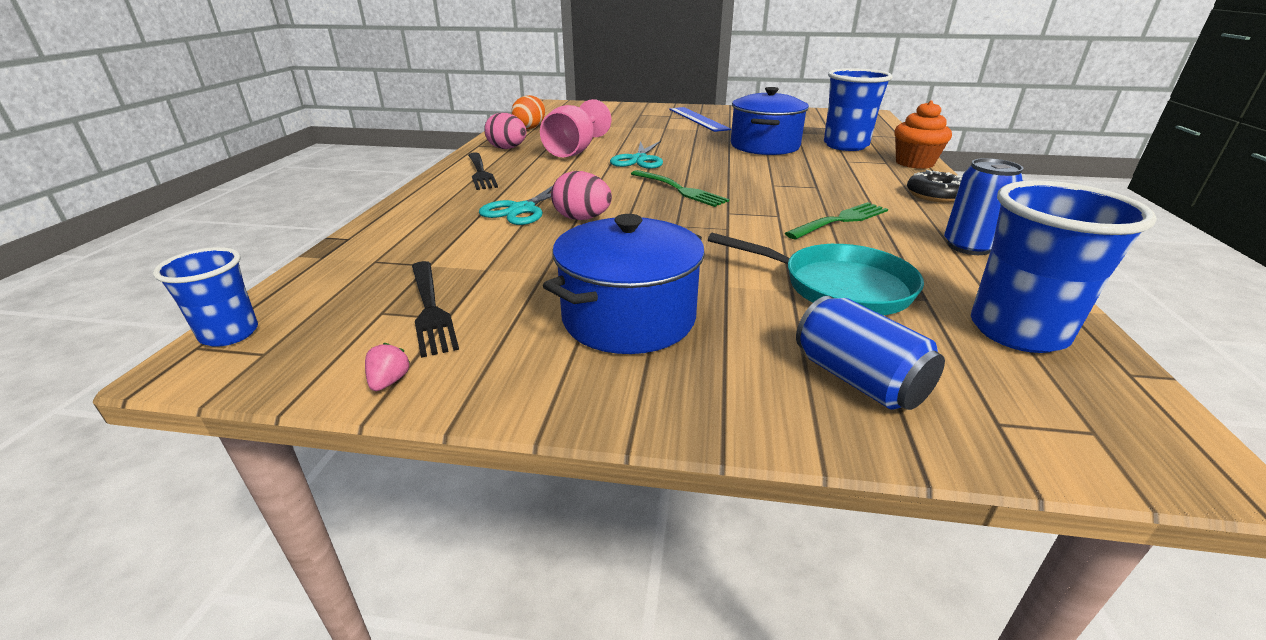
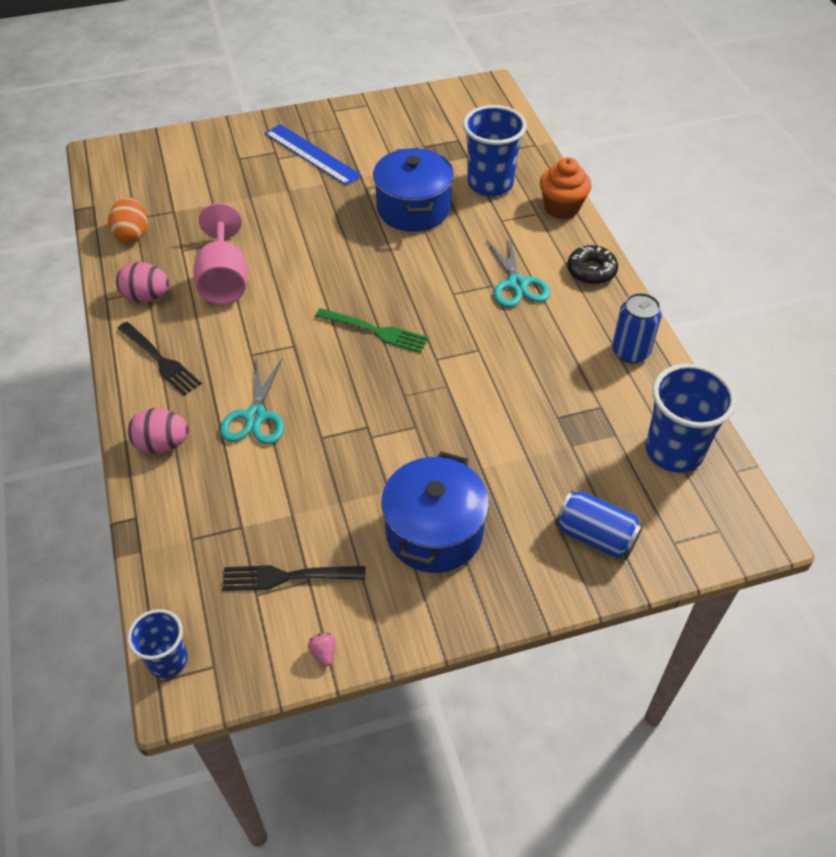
camera: 25 degrees left, 20 degrees up
black fork [412,261,459,358] -> black fork turned 135 degrees clockwise [222,565,366,591]
pink egg [551,171,612,220] -> pink egg moved to [127,408,189,454]
turquoise scissors [610,141,663,169] -> turquoise scissors moved to [487,238,550,307]
turquoise pan [708,233,924,315] -> none
green fork [785,202,888,240] -> none

